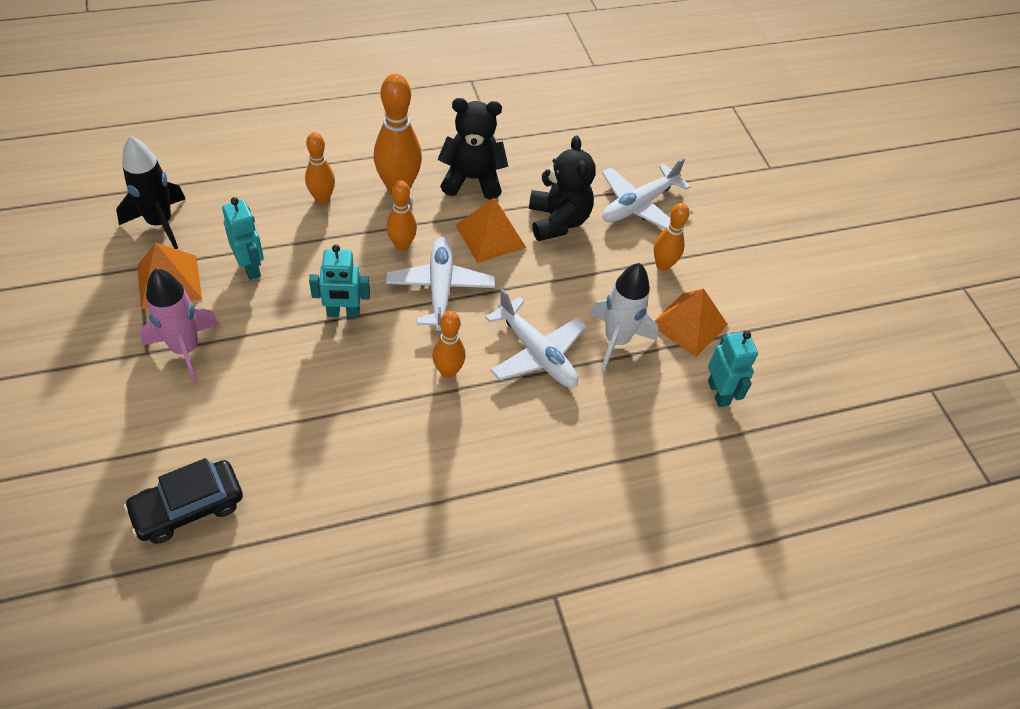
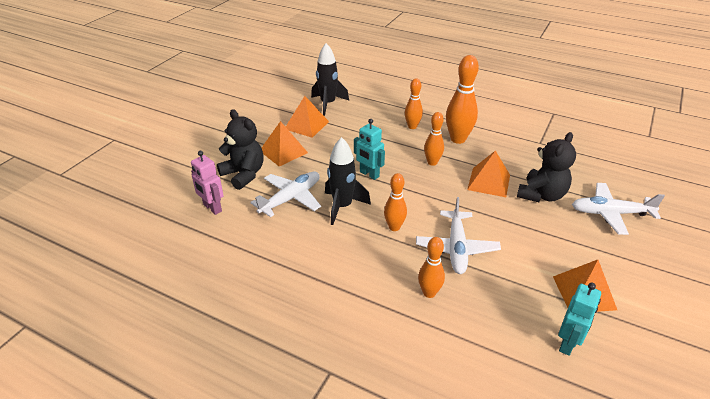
camera: 50 degrees right, 15 degrees down
black car [124,458,243,544] -> pink robot [191,151,224,215]
pink rocket [140,268,219,384] -> orange pyramid [262,121,308,167]
turquoise robot [222,197,264,280] -> none
white plane [386,237,495,331] -> white plane moved to [250,172,321,217]
black teddy bear [438,98,508,199] -> black teddy bear moved to [217,109,264,190]
white rocket [590,263,659,372] -> none
orange bowling pin [654,203,690,271] -> orange bowling pin moved to [418,237,445,298]
none -> black rocket [325,137,371,225]

